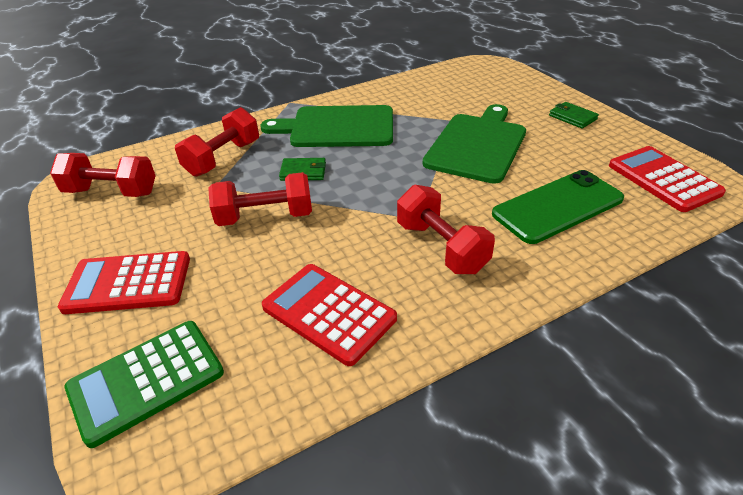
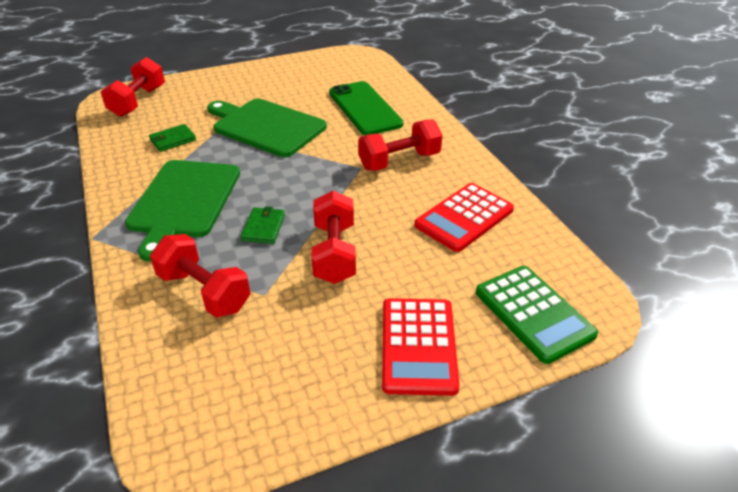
camera: 85 degrees left, 0 degrees up
red dumbbell [50,153,156,197] -> red dumbbell moved to [101,57,165,117]
green wallet [549,102,599,129] -> green wallet moved to [149,124,196,152]
red calculator [609,146,726,212] -> none

